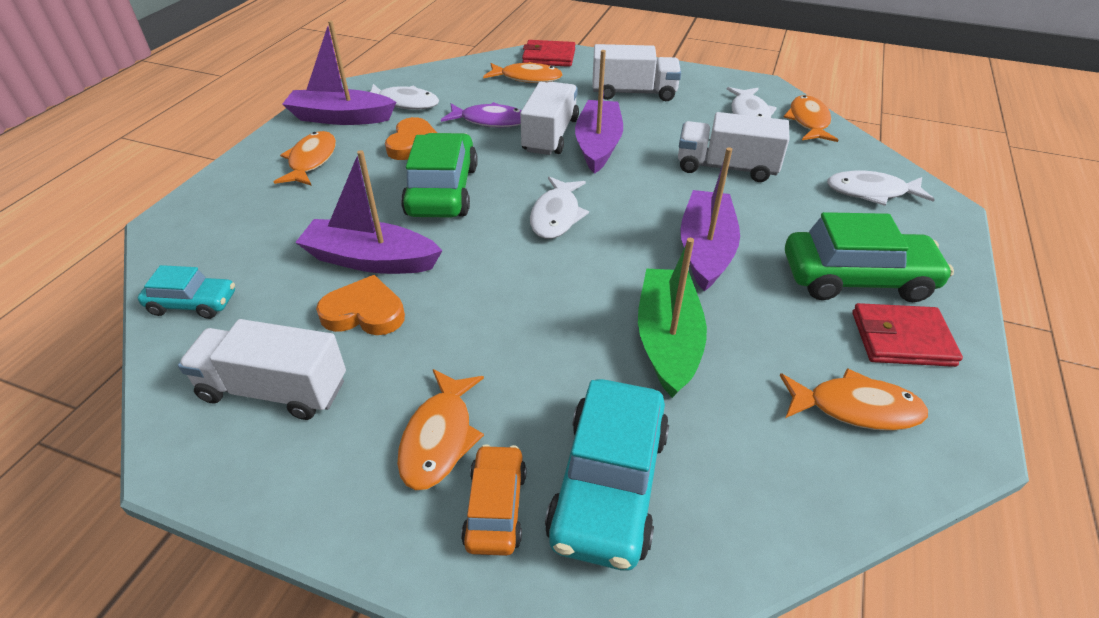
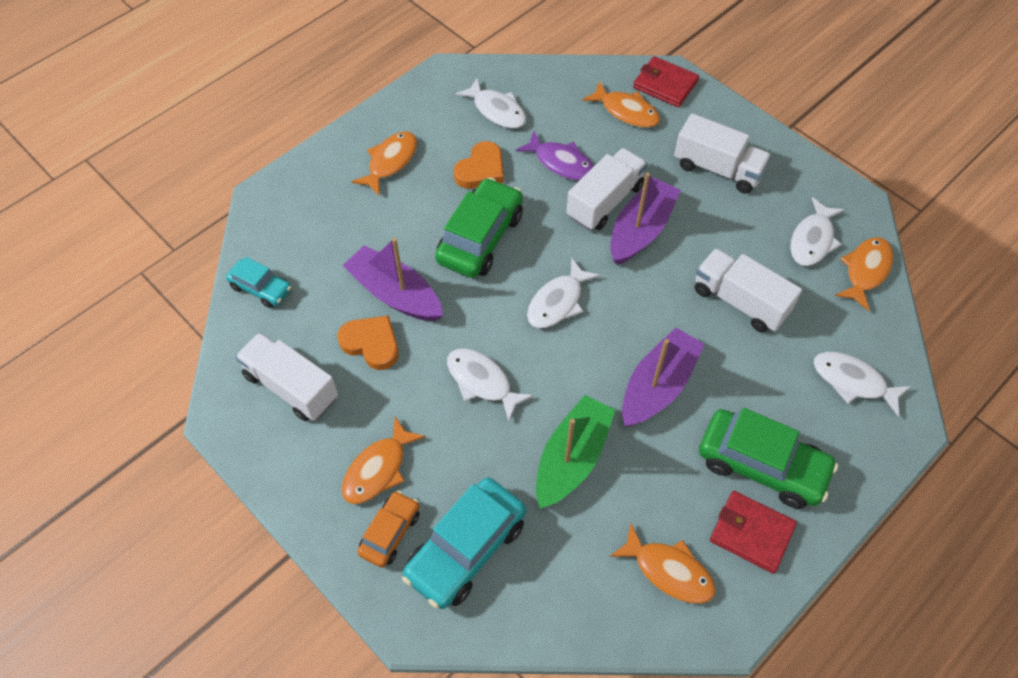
camera: 25 degrees right, 15 degrees up
purple boat [282,21,396,125] -> none
none -> white fish [447,348,534,421]

